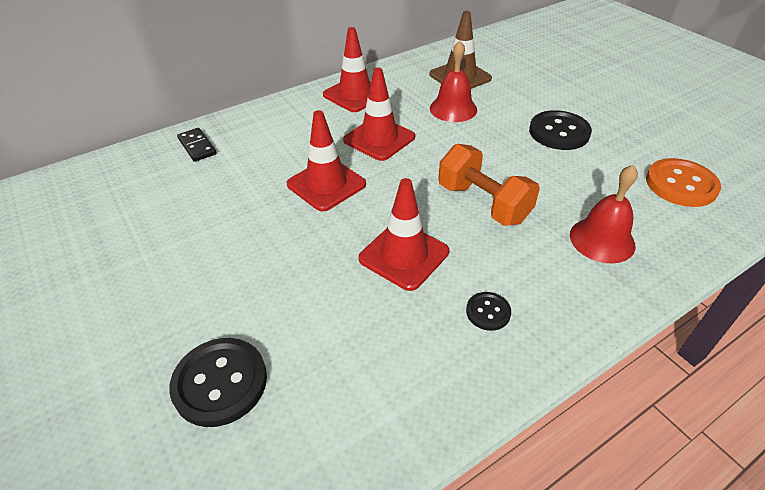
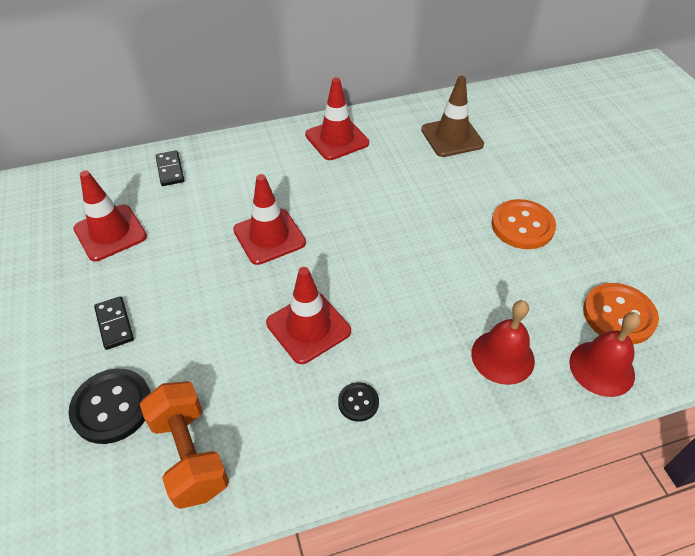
camera: 15 degrees right, 5 degrees up
red traffic cone [343,68,415,161] -> red traffic cone moved to [73,170,147,261]
red bell [430,41,477,122] -> red bell moved to [569,312,641,397]
orange dumbbell [438,144,540,226] -> orange dumbbell moved to [140,381,229,509]
black button [529,110,592,150] -> orange button [491,199,556,249]
none -> black domino [94,296,134,350]

